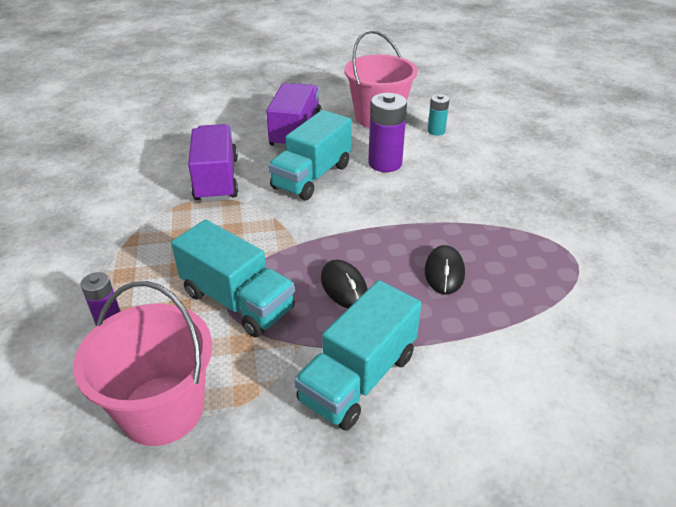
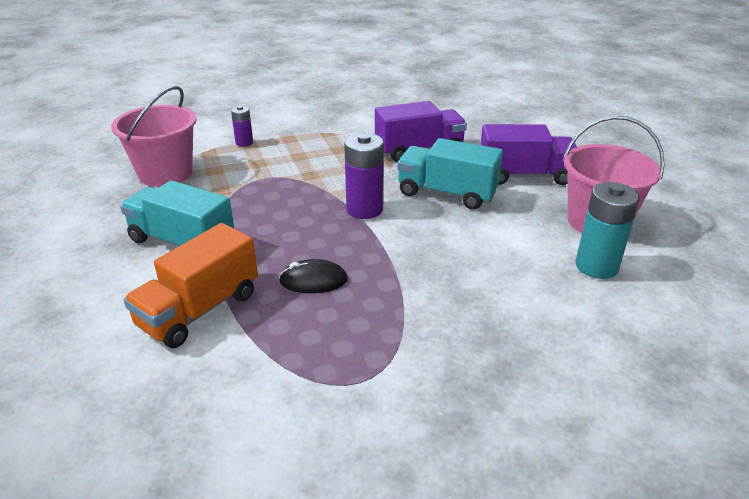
camera: 80 degrees right, 5 degrees down
turquoise truck [171,220,295,337] -> none
black mouse [321,260,368,308] -> none
purple battery [368,93,407,172] -> purple battery moved to [344,133,384,219]
turquoise battery [428,94,449,136] -> turquoise battery [575,182,640,279], size x1.76
none -> orange truck [123,223,258,348]

